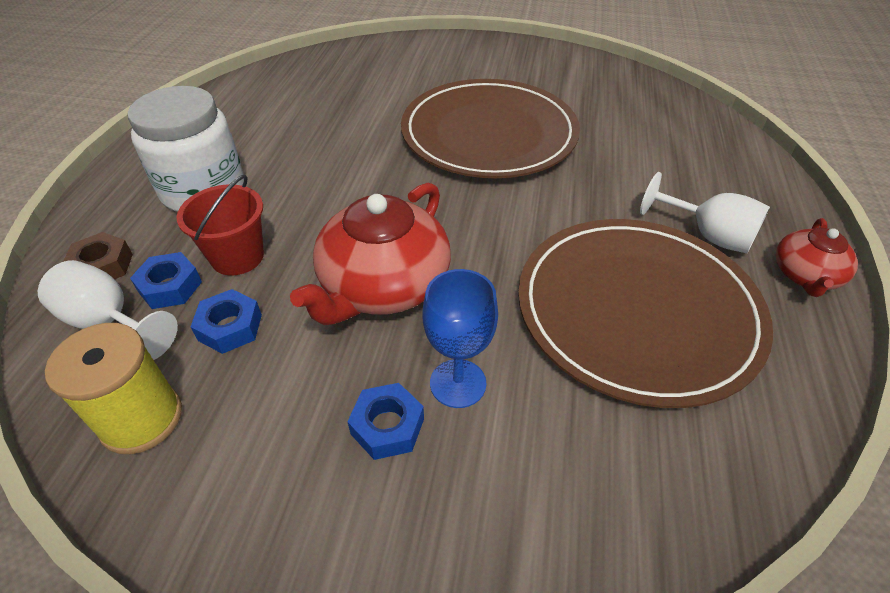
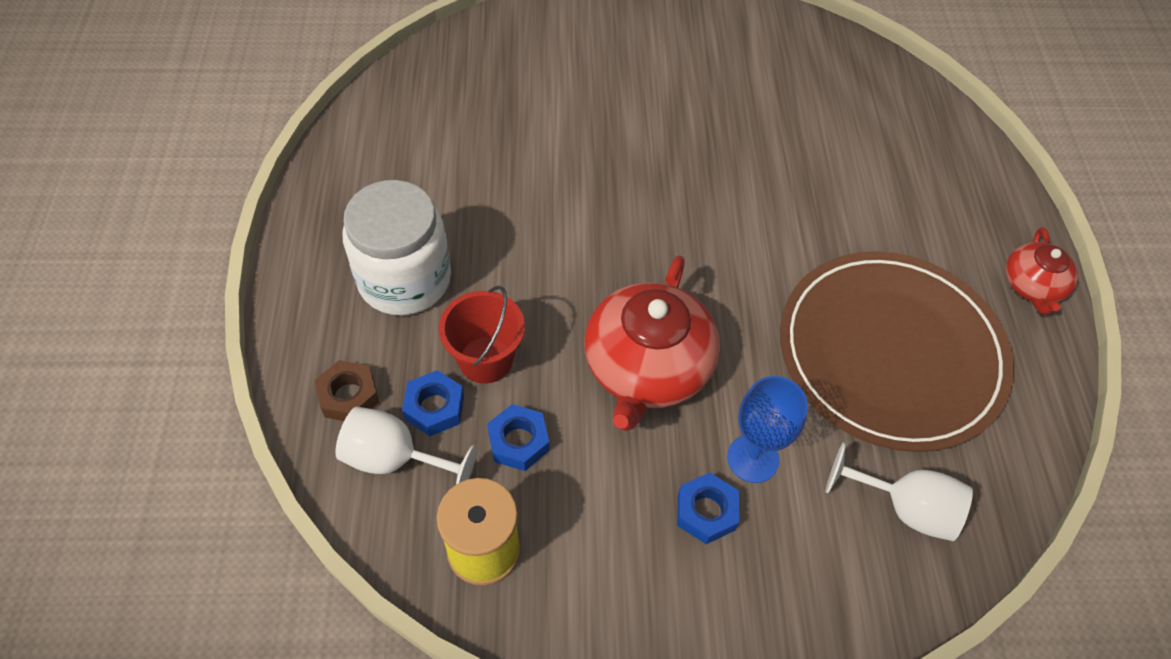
camera: 15 degrees left, 10 degrees up
brown plate [401,79,580,178] -> none
white goblet [640,172,770,253] -> white goblet moved to [825,442,973,541]

